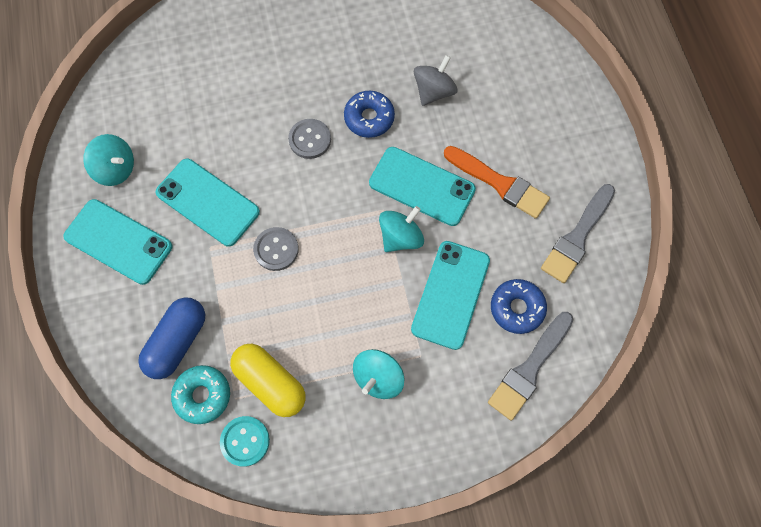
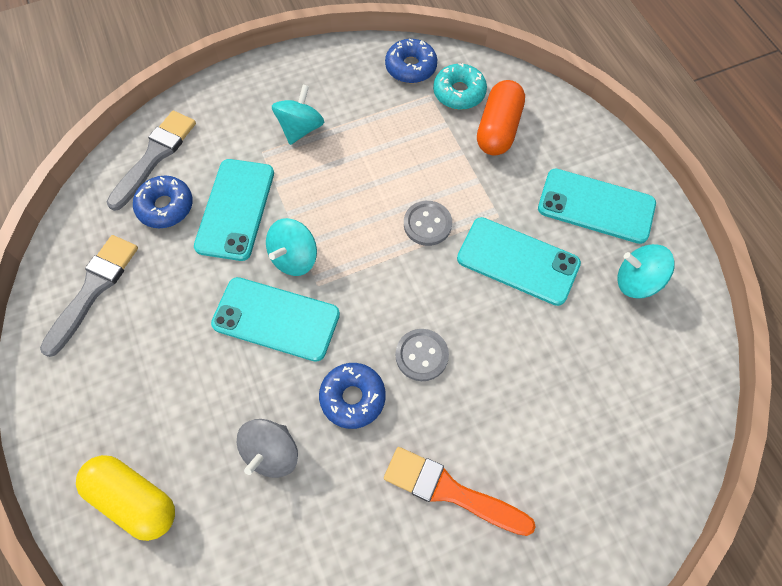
camera: 170 degrees right, 5 degrees down
blue capsule [138,297,205,379] -> orange capsule [477,80,525,155]
turquoise button [220,416,270,467] -> blue donut [385,38,437,83]
yellow capsule [230,344,305,417] -> yellow capsule moved to [76,455,175,541]
orange brush [444,146,550,219] -> orange brush moved to [384,447,536,536]

